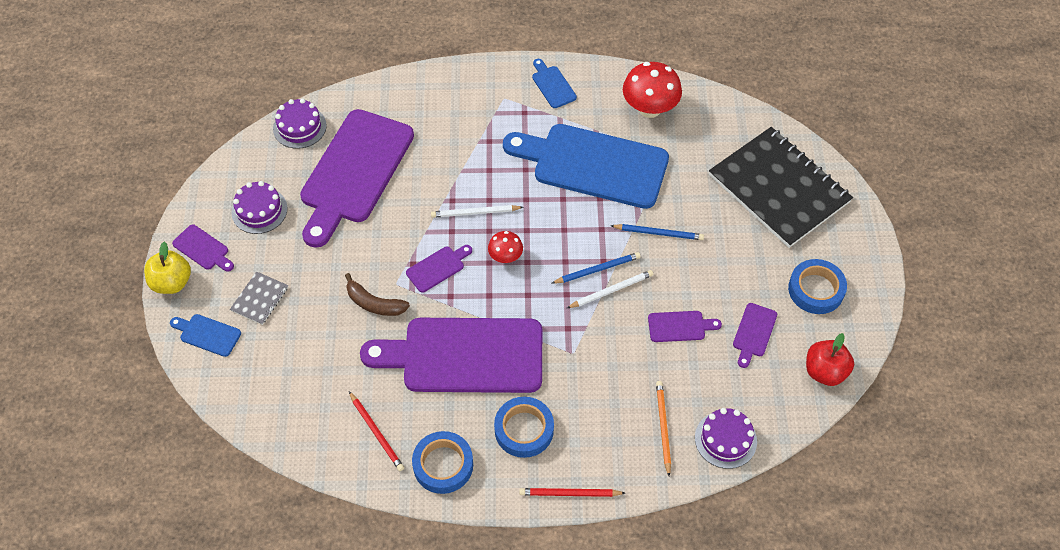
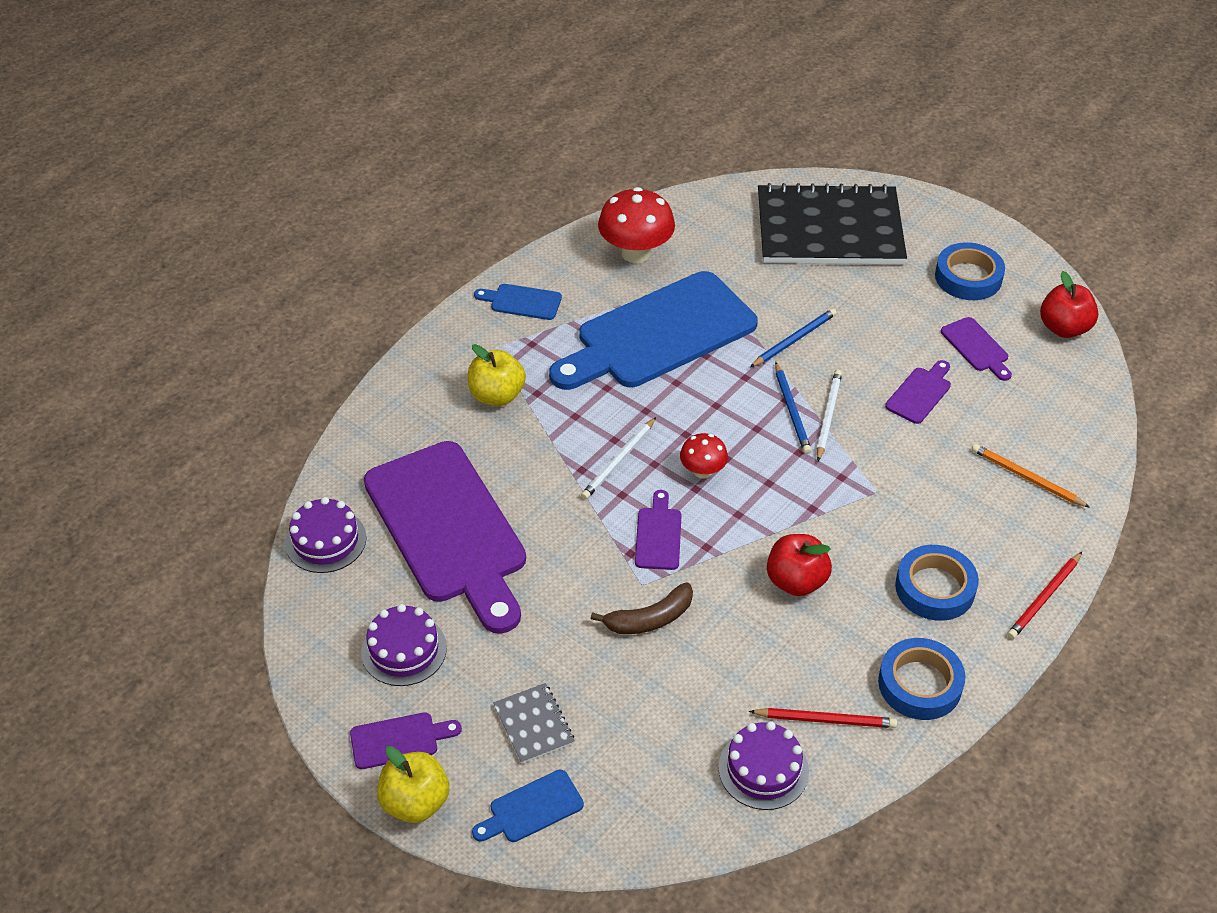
camera: 50 degrees left, 10 degrees down
purple cutting board [360,318,542,393] -> red apple [767,534,832,596]
blue pencil [551,252,640,284] -> blue pencil turned 150 degrees clockwise [775,362,812,454]
purple cake [695,408,757,469] -> purple cake moved to [718,721,809,810]
none -> yellow apple [468,344,526,406]

